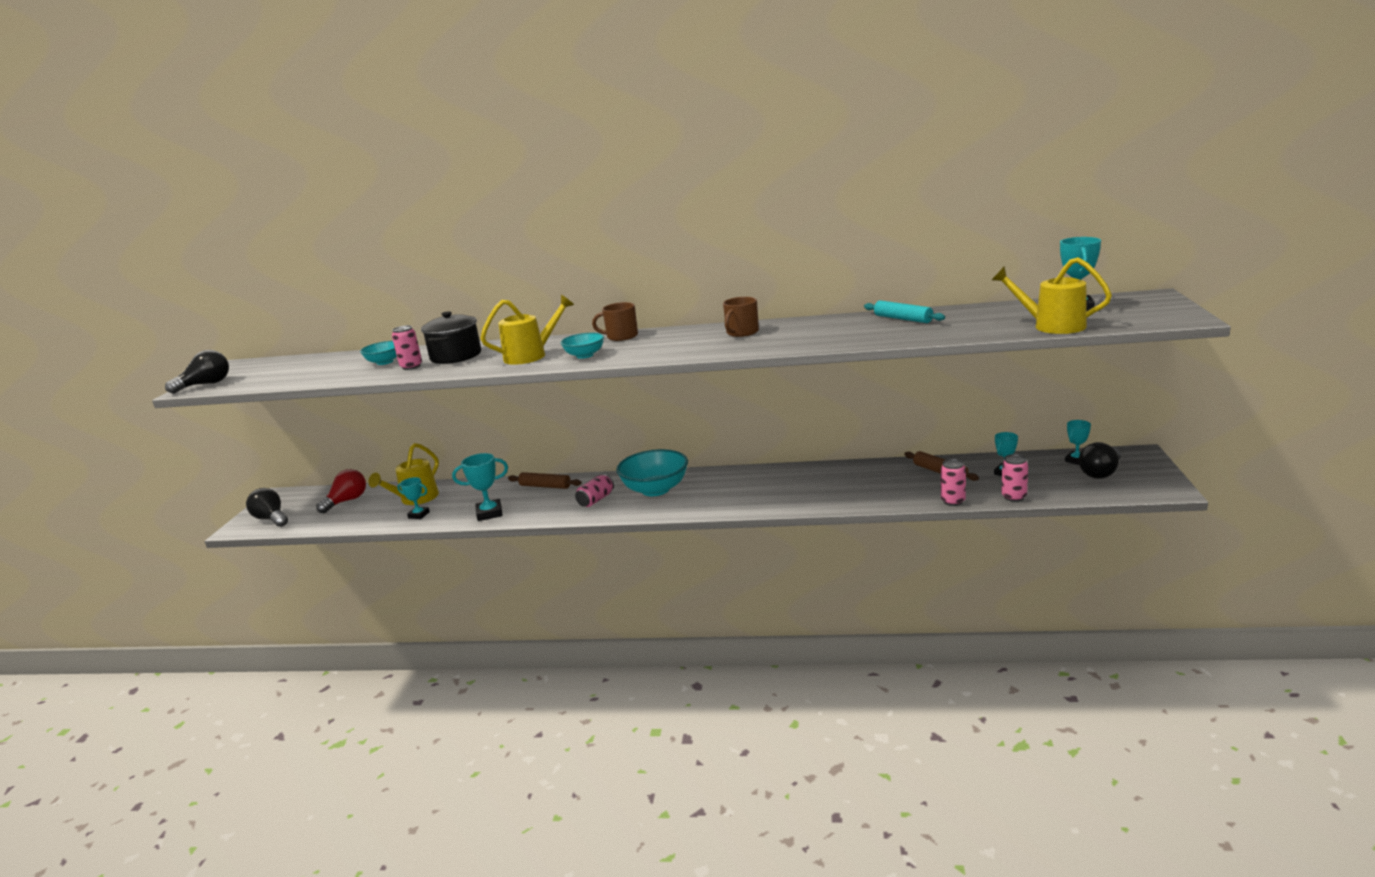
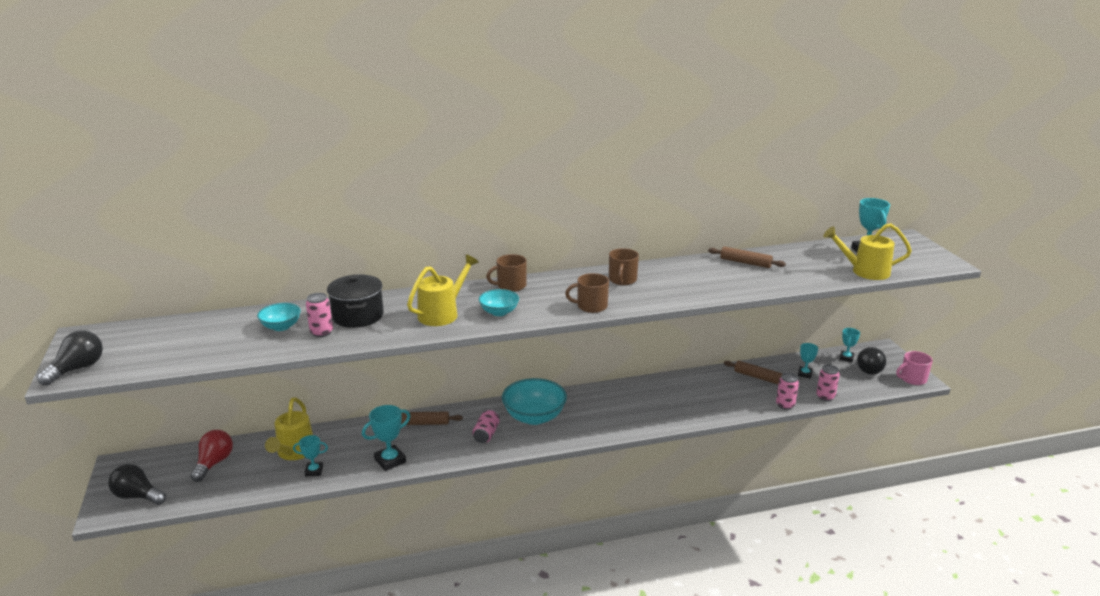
camera: 25 degrees left, 5 degrees up
turquoise rolling pin [864,300,945,323] -> brown rolling pin [708,246,786,268]
none -> brown mug [565,273,609,313]
none -> pink mug [896,351,933,385]

